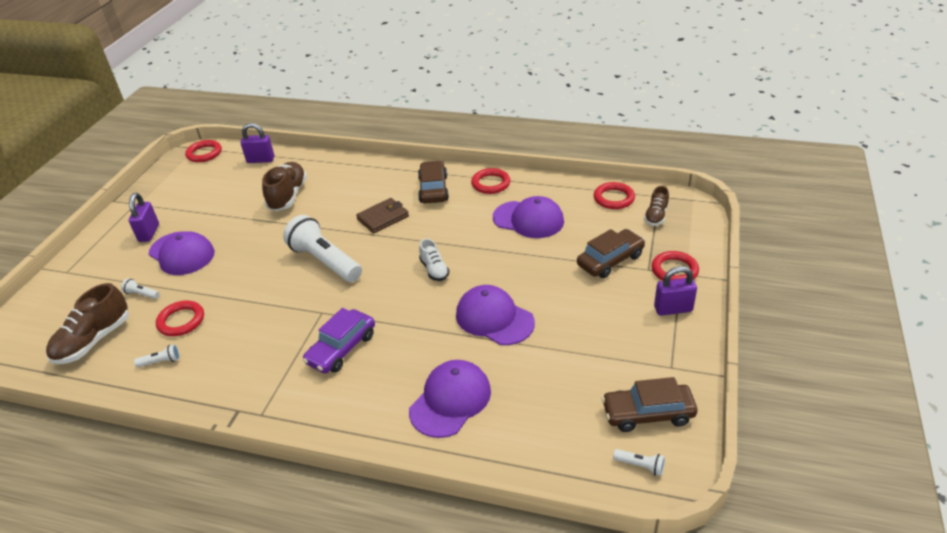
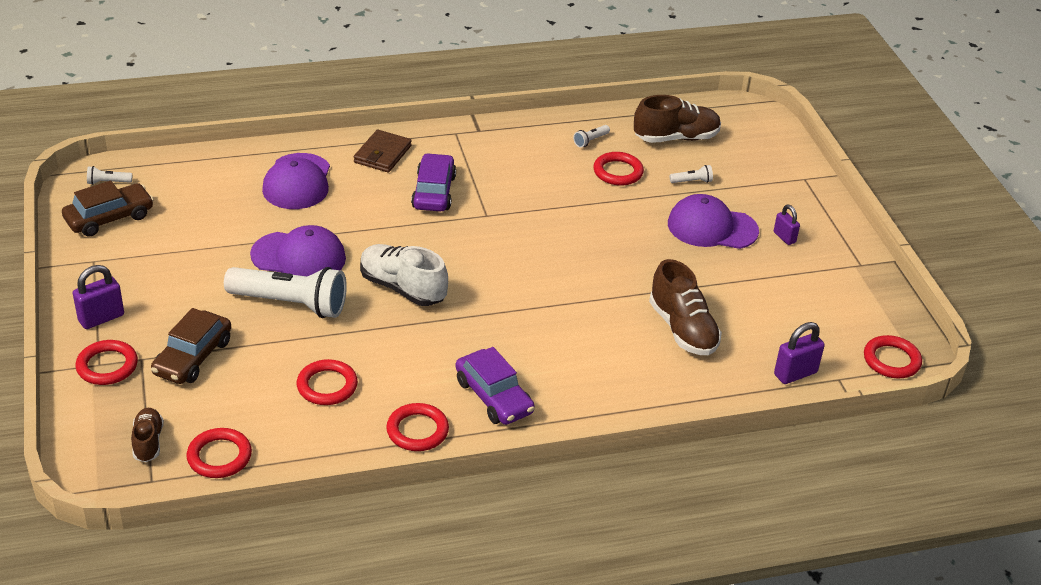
camera: 145 degrees right, 0 degrees up
brown shoe [46,283,129,364] -> brown shoe turned 75 degrees clockwise [634,95,721,143]
purple padlock [129,193,159,242] -> purple padlock [774,205,800,245], size x0.65
white flashlight [283,215,362,282] -> white flashlight moved to [224,267,347,318]
brown wallet [356,198,409,234] -> brown wallet moved to [354,130,412,173]
brown car [418,161,449,203] -> purple car [456,347,535,425]
white shoe [419,239,449,281] -> white shoe [360,244,448,306], size x1.71
purple cap [493,196,564,238] -> red ring [297,359,358,405]

